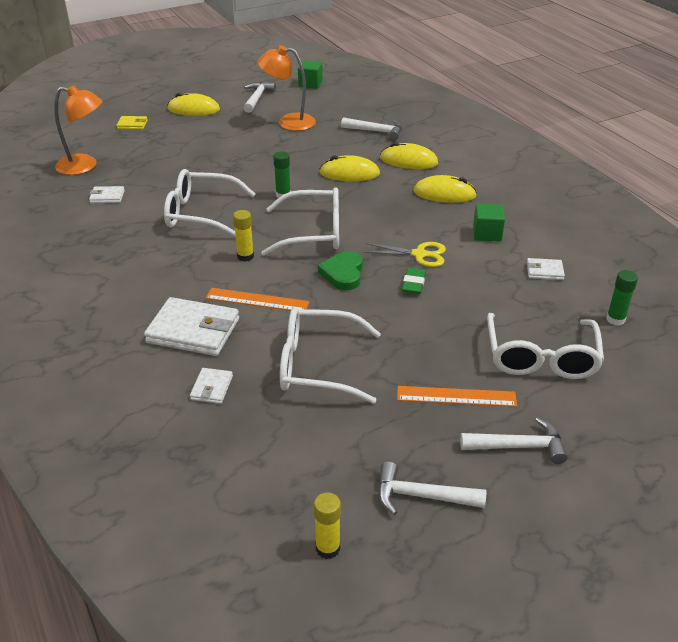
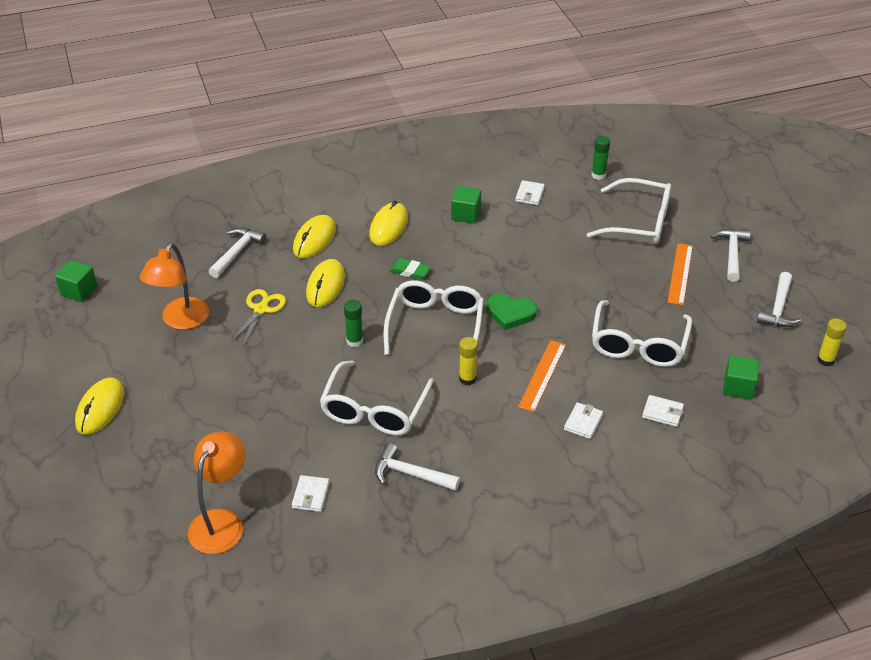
camera: 80 degrees left, 5 degrees up
yellow wallet [116,116,148,130] -> none
white wallet [144,297,239,356] -> white wallet [564,402,603,439], size x0.49
white hammer [243,82,276,113] -> white hammer moved to [375,443,460,491]
yellow scissors [364,242,446,267] -> yellow scissors moved to [230,289,286,347]
green eraser [402,268,426,294] -> green eraser moved to [389,258,431,280]
none -> green cube [723,355,759,400]

